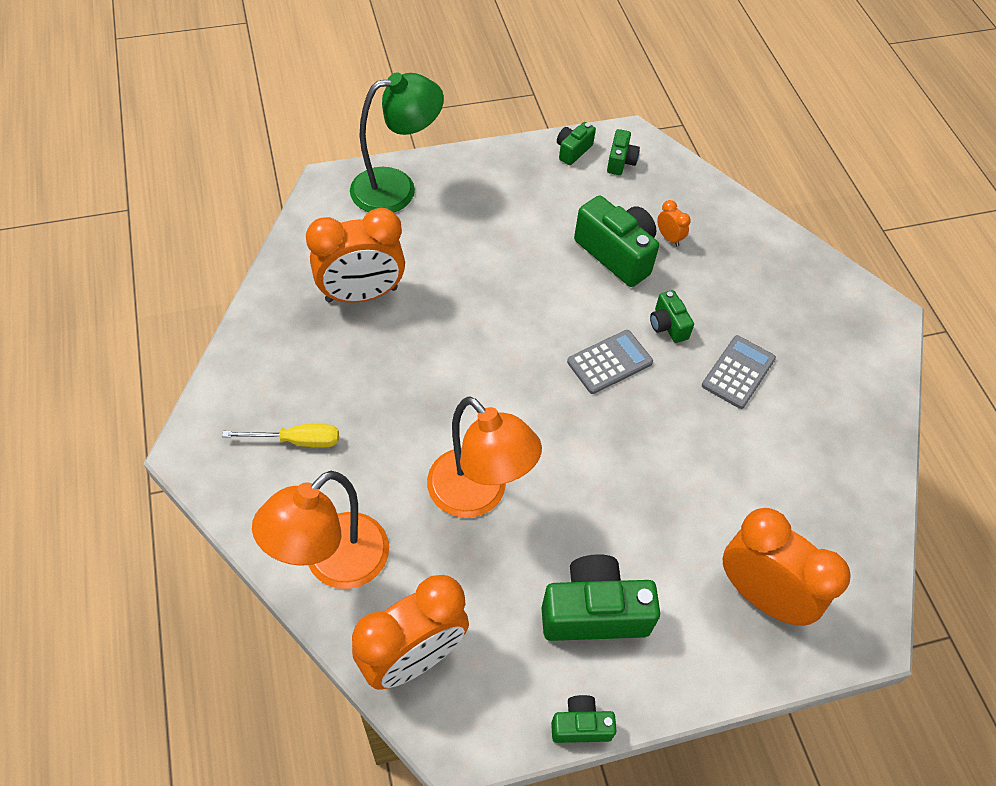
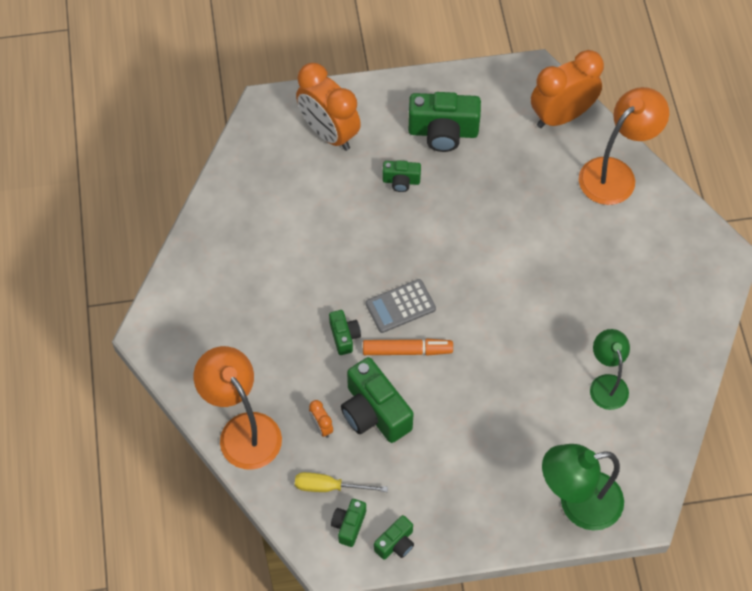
camera: 170 degrees left, 5 degrees up
yellow screwdriver [222,424,339,447] -> yellow screwdriver moved to [295,472,388,492]
orange clock [306,208,405,303] -> green lamp [590,329,630,410]
orange lamp [427,396,542,518] -> orange lamp moved to [194,346,282,470]
green camera [551,695,616,743] -> green camera moved to [383,160,421,192]
grey calculator [702,335,776,409] -> none
none -> orange marker [363,339,453,356]

